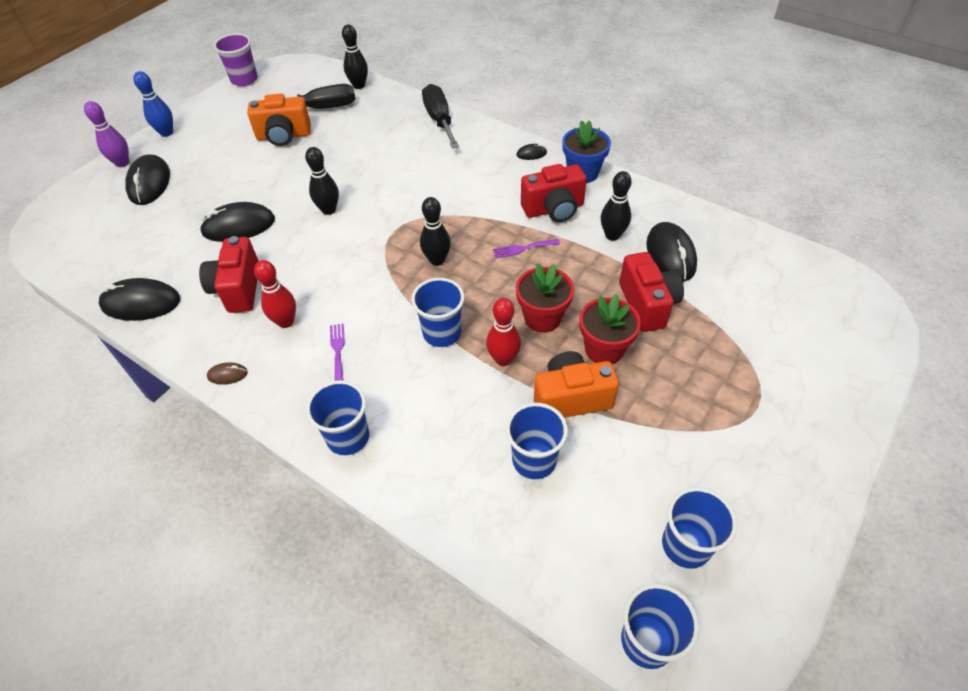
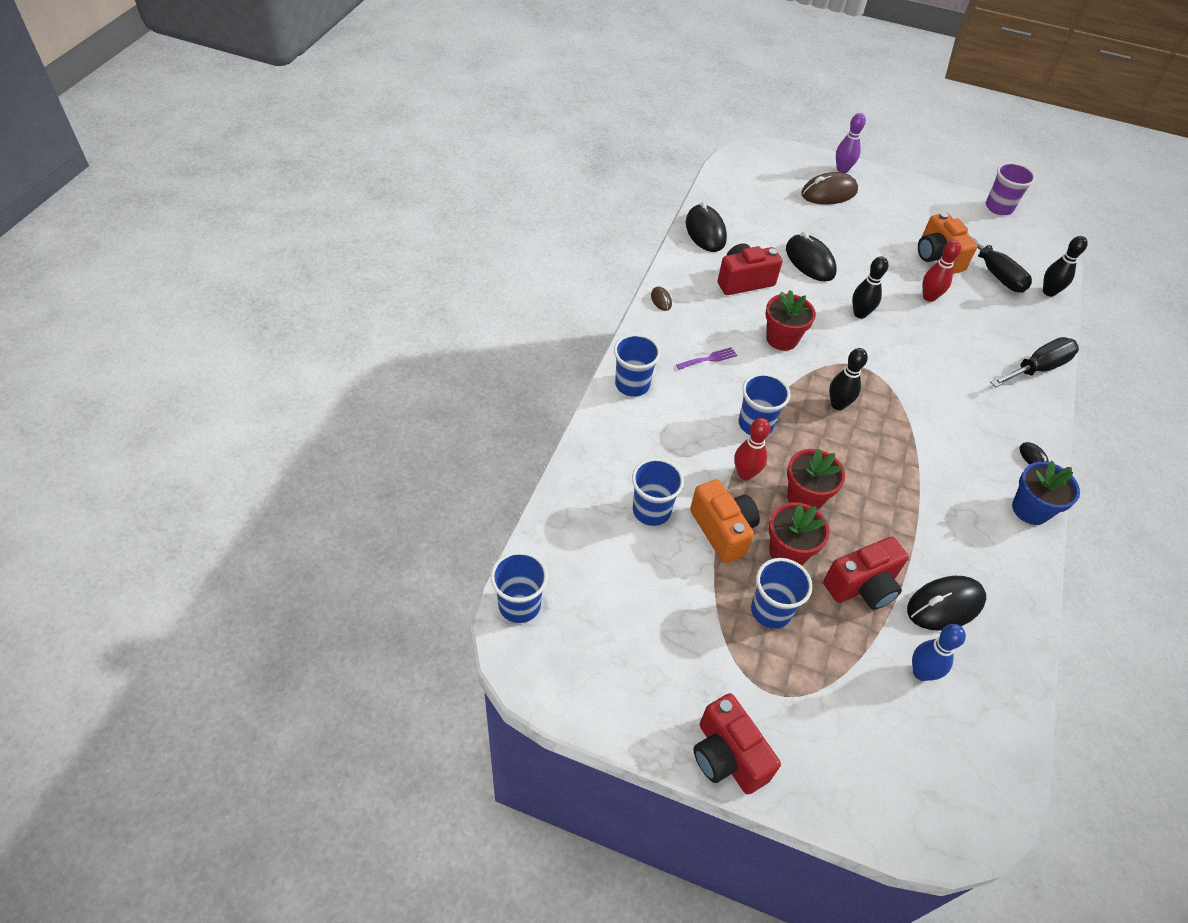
camera: 70 degrees right, 0 degrees up
black mouse [125,154,170,205] -> brown mouse [801,172,858,204]
blue bowling pin [133,71,173,137] -> blue bowling pin moved to [912,624,966,681]
red bowling pin [254,260,296,328] -> red bowling pin moved to [923,240,961,302]
purple fork [493,239,560,258] -> none
red camera [521,164,587,222] -> red camera moved to [693,693,781,794]
black bowling pin [601,171,632,241] -> none
blue cup [662,487,737,569] -> blue cup moved to [751,558,813,629]
none -> red flower pot [765,290,816,351]

